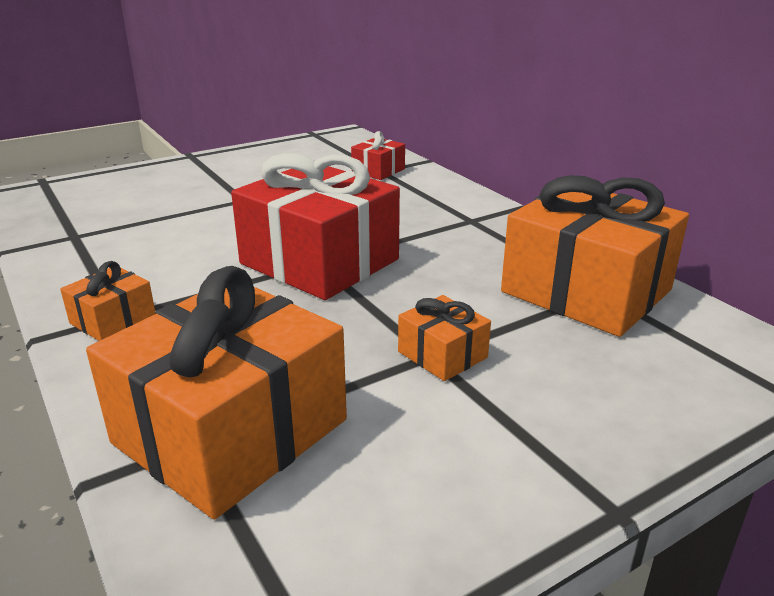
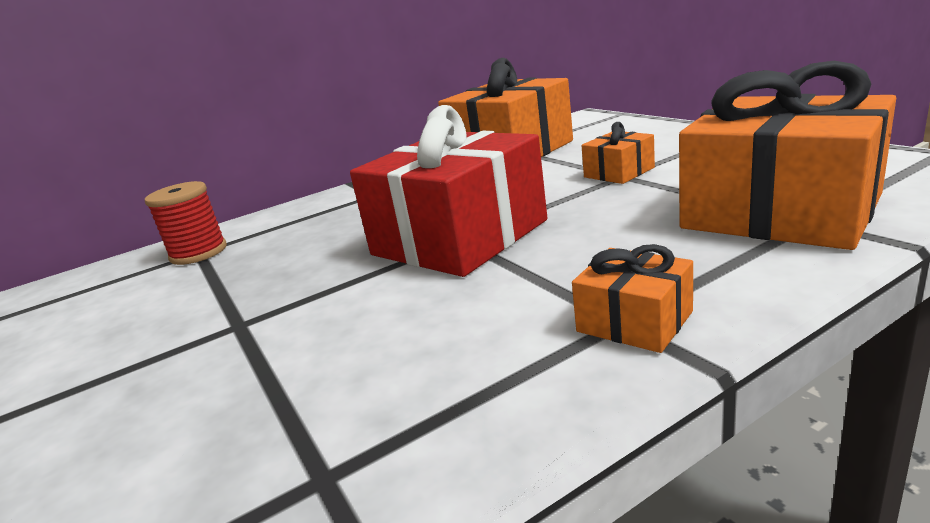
camera: 85 degrees left, 5 degrees down
red gift [351,131,405,180] -> red spool [145,181,227,265]

